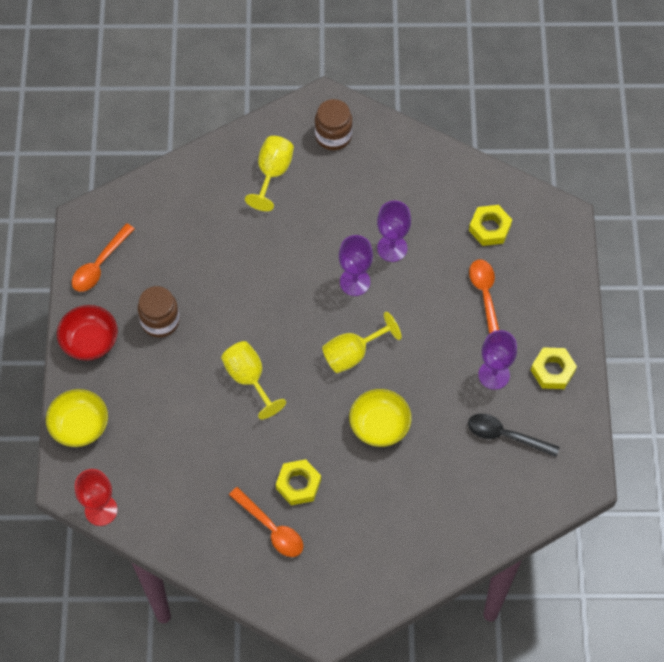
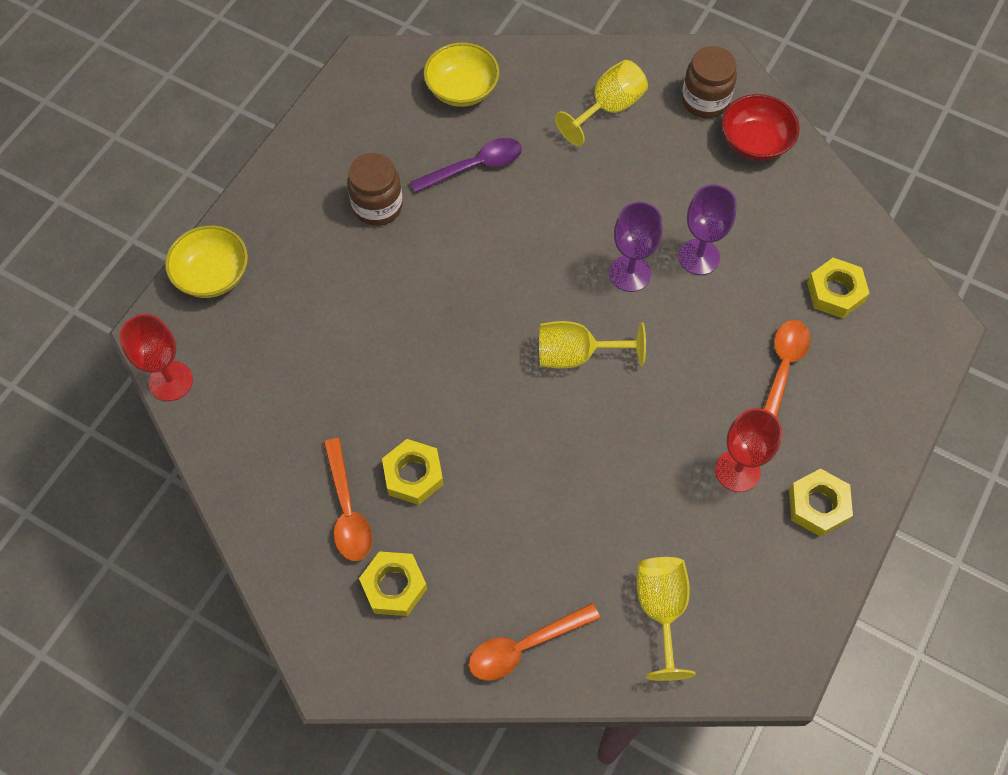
camera: 30 degrees right, 0 degrees up
red bowl [57,305,118,361] -> red bowl moved to [722,94,800,161]
orange spoon [72,223,134,292] -> orange spoon moved to [469,603,600,681]
yellow goblet [221,341,286,419] -> yellow goblet moved to [637,557,696,681]
yellow bowl [349,389,412,447] -> yellow bowl moved to [424,42,499,107]
black spoon [468,414,560,457] -> none
purple goblet [478,330,517,390] -> red goblet [715,408,782,492]
none -> yellow nut [359,551,427,616]
none -> purple spoon [410,138,522,193]

